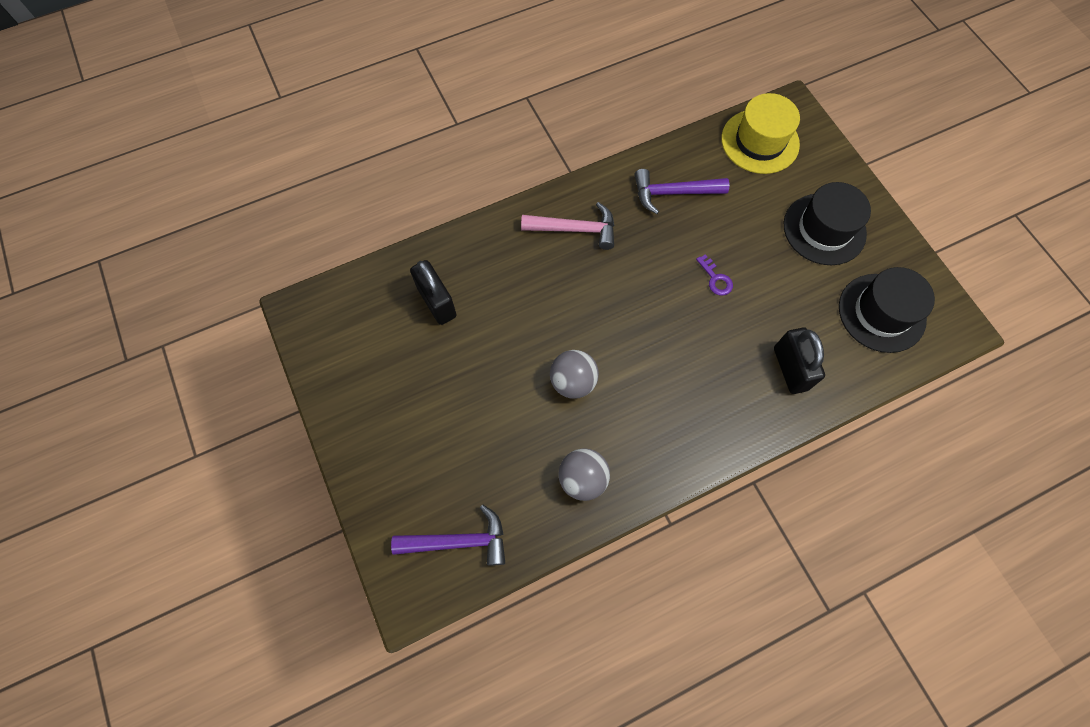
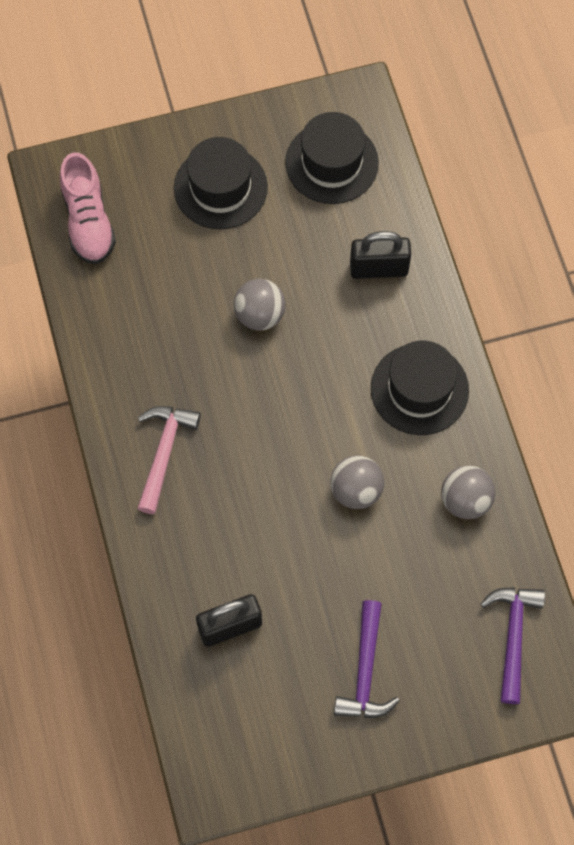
camera: 80 degrees left, 0 degrees up
purple hammer [634,169,729,214] -> purple hammer moved to [334,600,399,718]
purple key [696,254,733,296] -> grey ball [234,279,286,331]
yellow hat [721,93,800,174] -> pink shoe [60,152,116,264]
none -> black hat [371,340,469,435]

